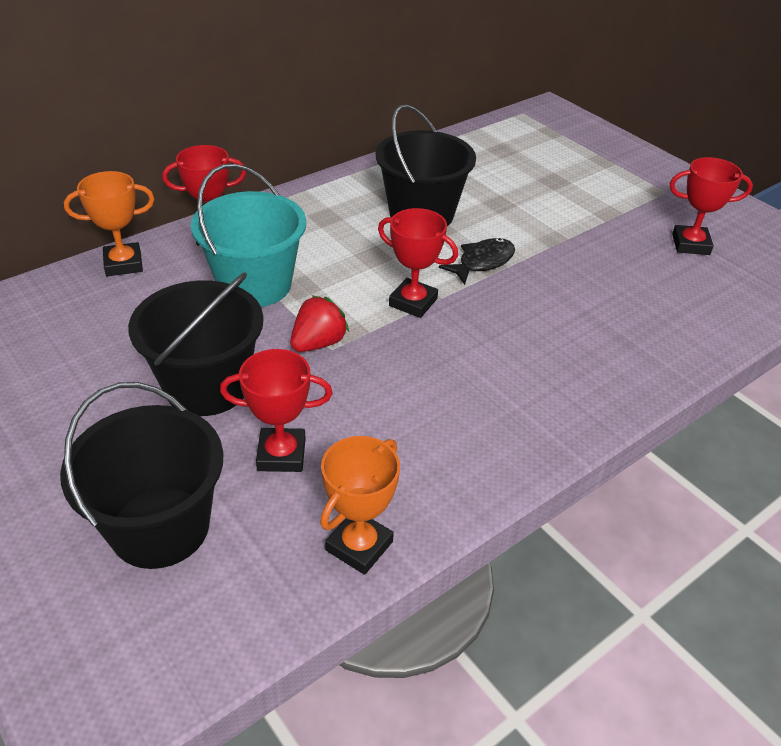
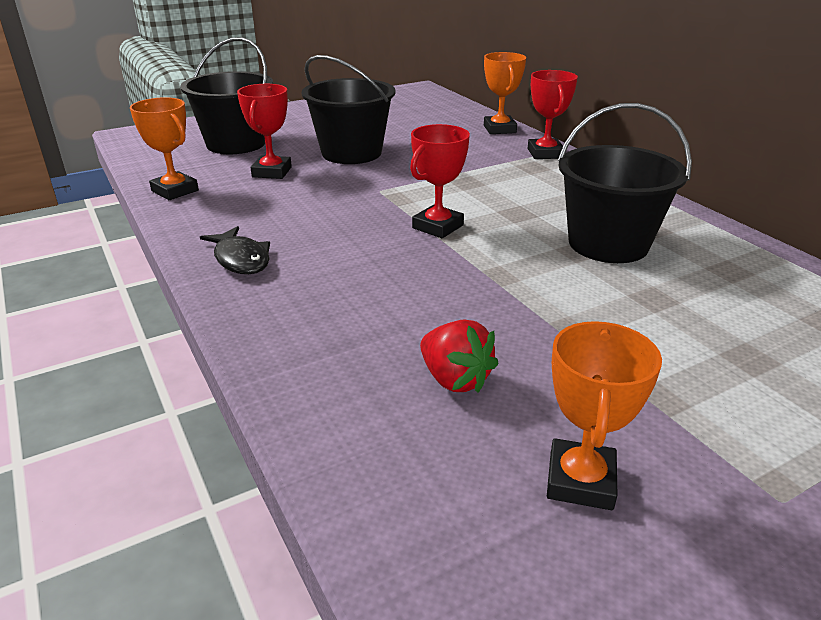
camera: 100 degrees right, 10 degrees down
turquoise bucket [191,163,306,307] -> none
red strawberry [290,295,349,352] -> red strawberry moved to [420,320,499,393]
black fish [439,238,515,285] -> black fish moved to [200,226,270,274]
red trophy [670,157,753,255] -> orange trophy [547,321,662,510]

